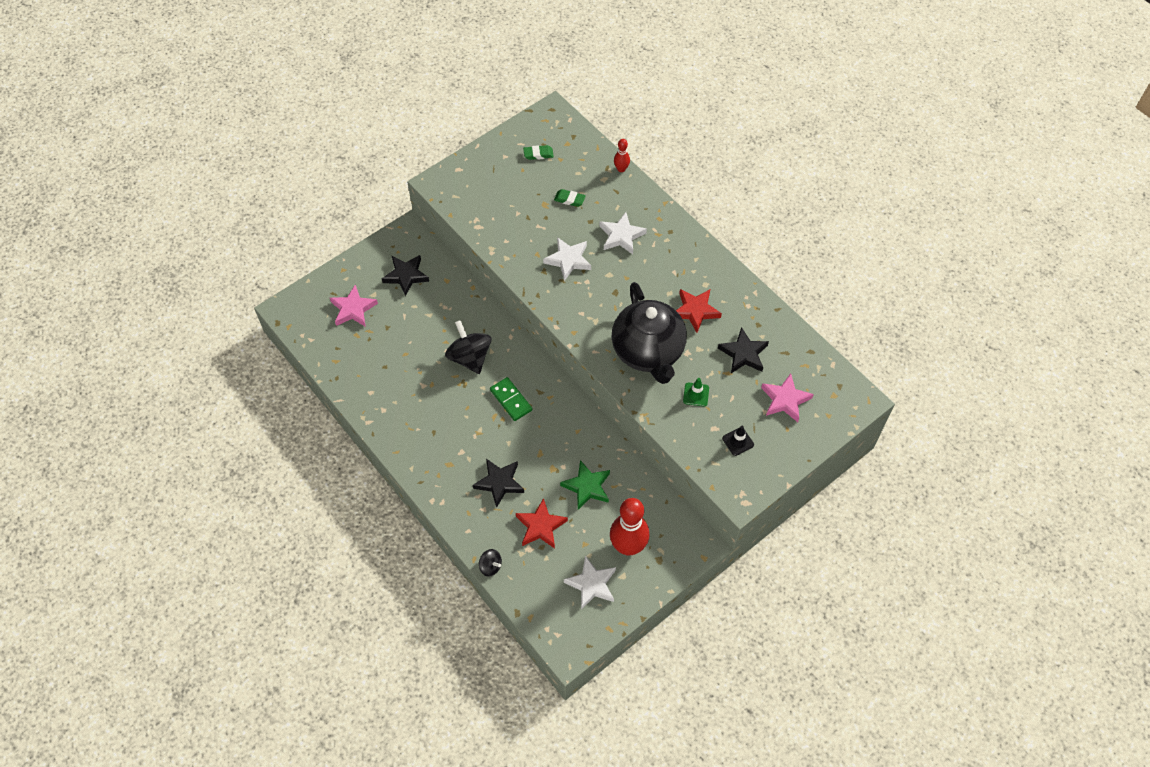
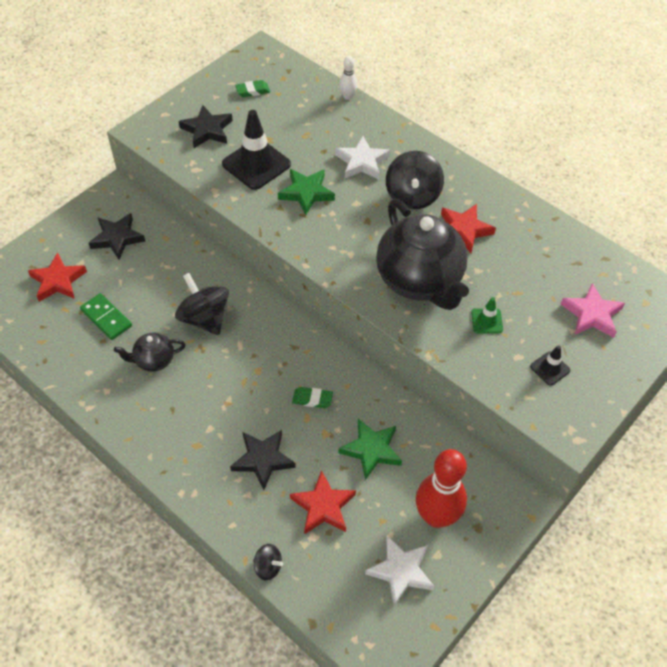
camera: 10 degrees left, 5 degrees down
pink star [330,285,378,327] -> red star [28,253,87,302]
green domino [490,377,532,421] -> green domino moved to [80,293,132,340]
white star [543,237,591,281] -> green star [278,169,335,215]
green eraser [554,189,586,207] -> green eraser moved to [292,387,333,408]
red bowling pin [614,139,630,172] -> white bowling pin [339,56,357,100]
black star [718,327,769,373] -> black star moved to [179,105,233,148]
none -> black teapot [114,332,186,372]
none -> black traffic cone [222,110,291,190]
none -> black spinning top [386,151,444,209]

